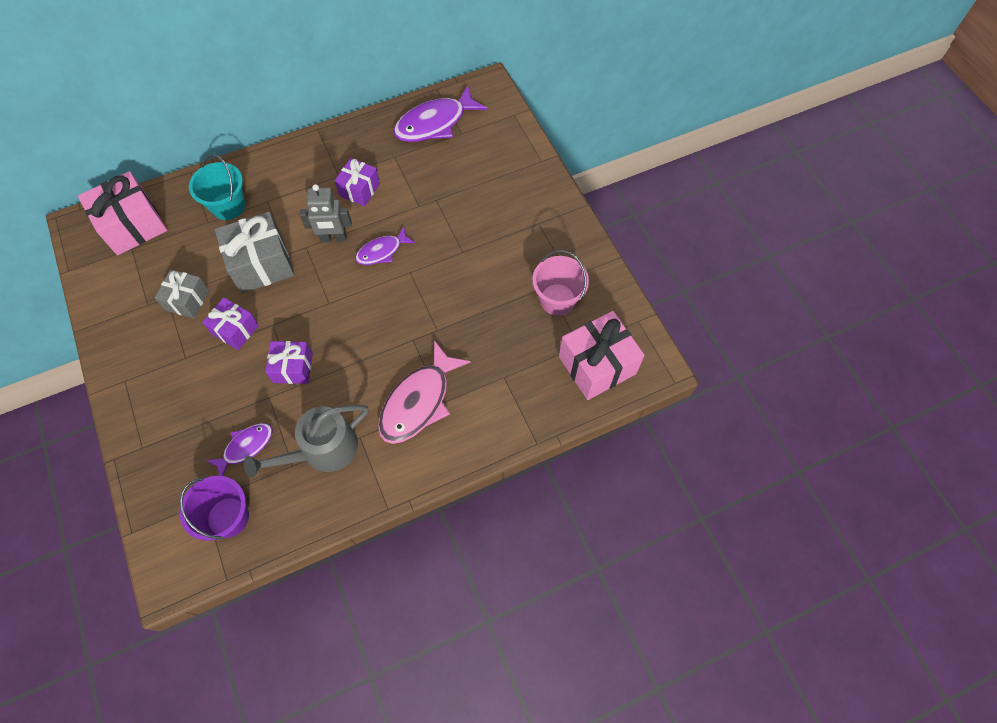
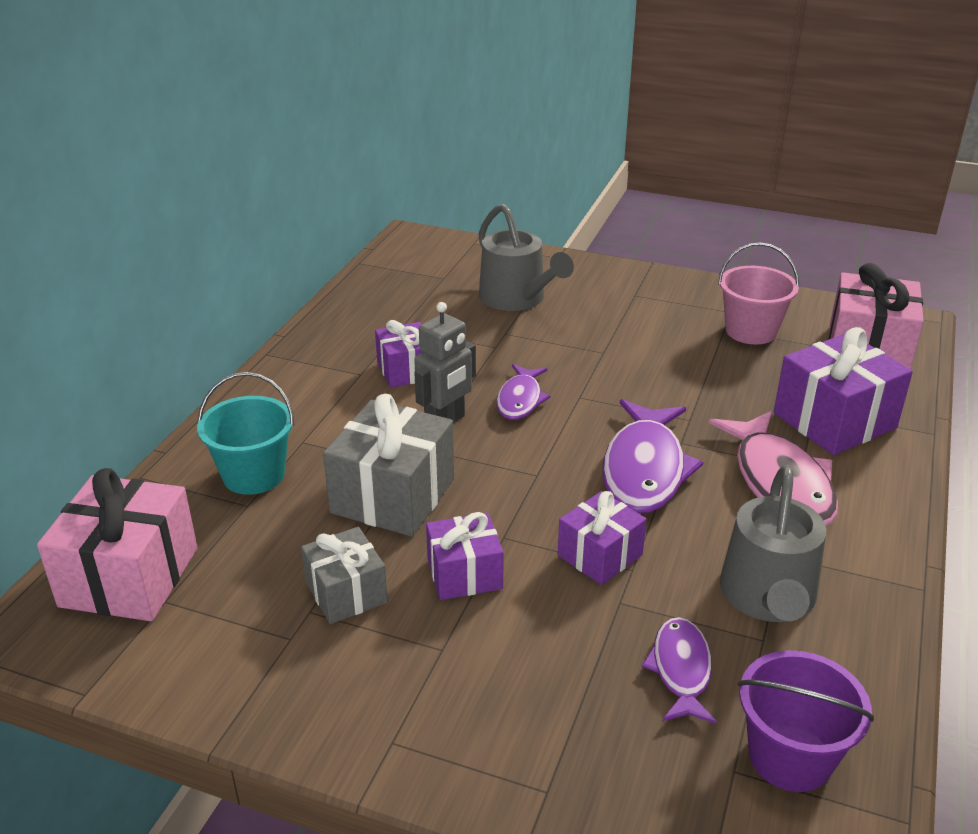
camera: 45 degrees left, 30 degrees down
purple fish [393,86,488,142] -> purple fish moved to [602,399,703,513]
none -> grey watering can [479,204,574,311]
none -> purple gift [774,327,913,455]

